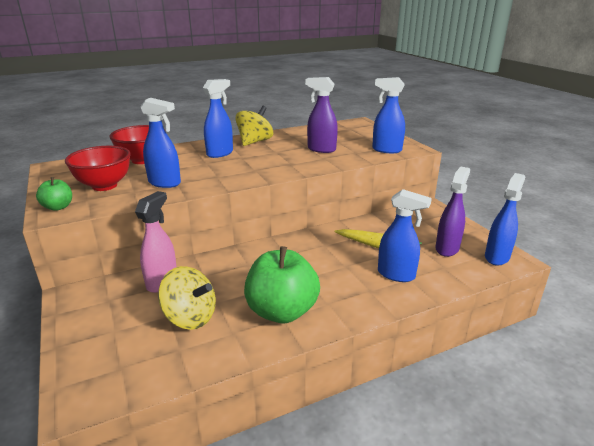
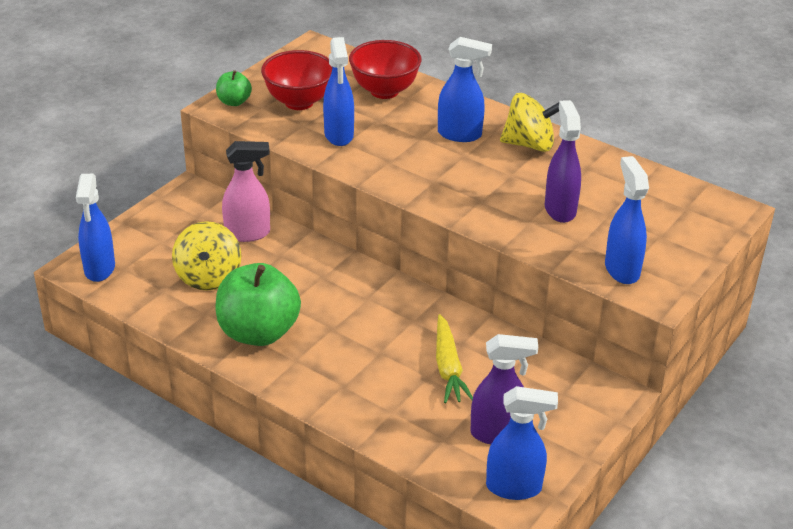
camera: 60 degrees right, 10 degrees up
blue spray bottle [378,189,432,282] -> blue spray bottle moved to [76,174,115,282]

